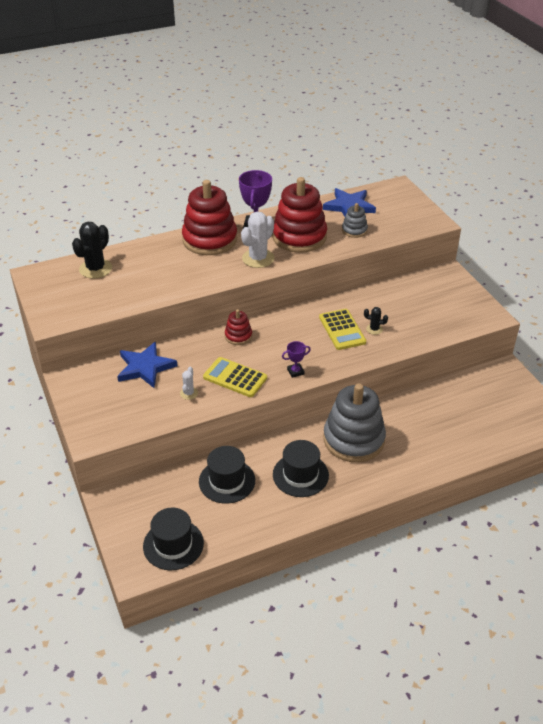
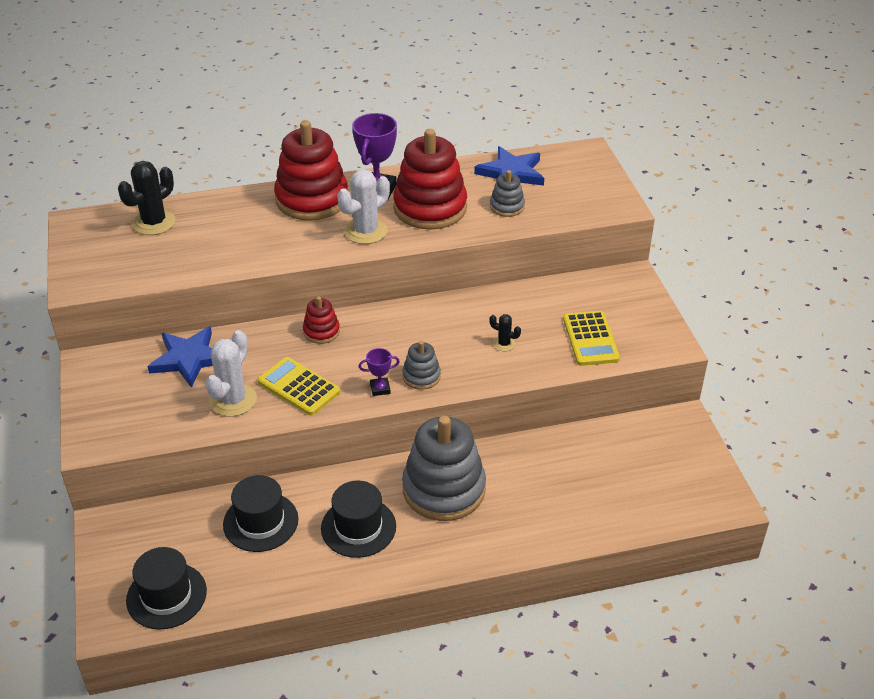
camera: 10 degrees right, 0 degrees up
white cactus [180,367,198,400] -> white cactus [206,330,257,417], size x1.98
yellow calculator [319,309,366,350] -> yellow calculator moved to [563,311,620,366]
none -> grey stacking toy [402,341,441,390]

